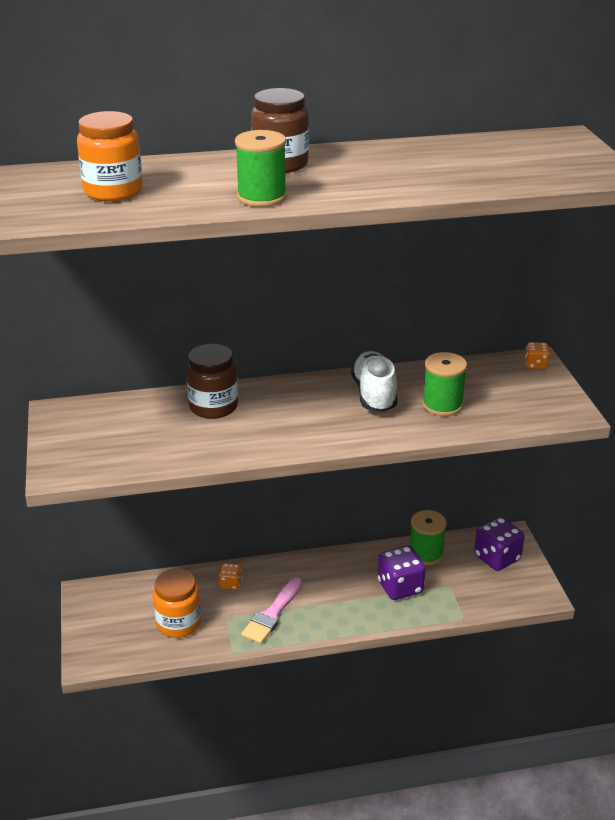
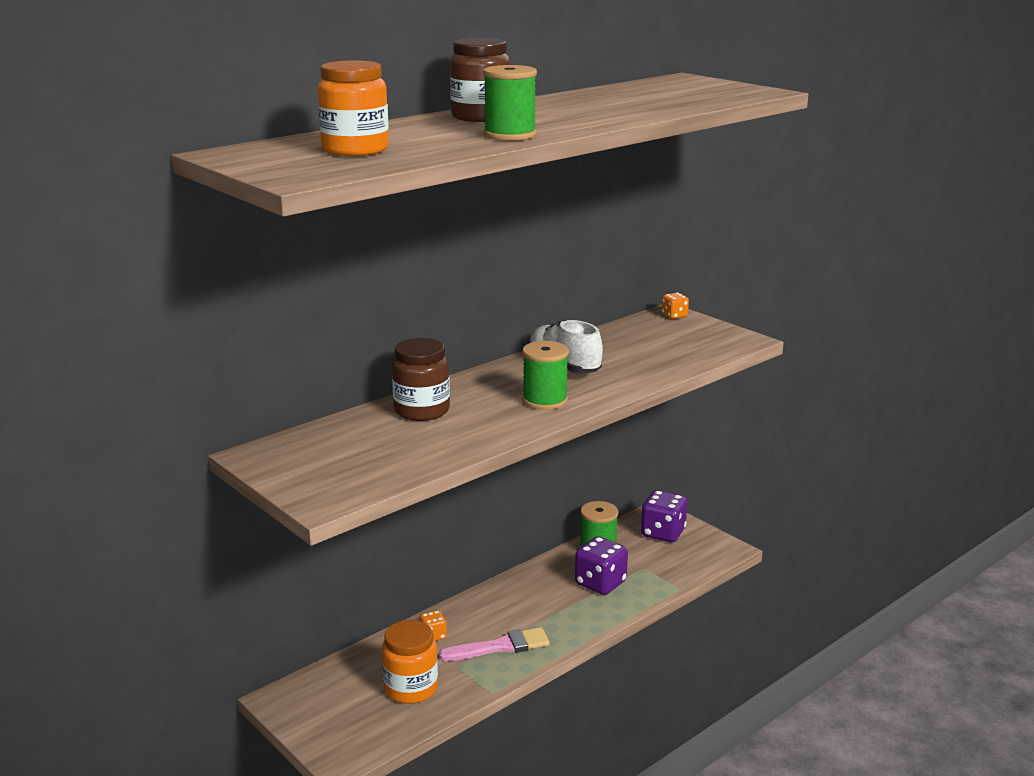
camera: 30 degrees left, 10 degrees down
pink brush [241,577,302,644] -> pink brush turned 105 degrees counterclockwise [439,627,550,661]
green spool [422,352,467,416] -> green spool moved to [522,341,569,410]

